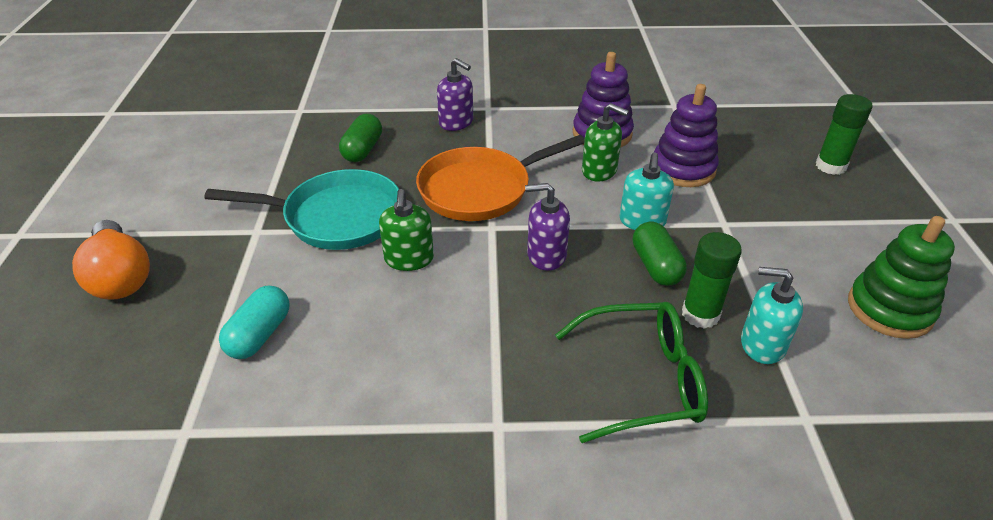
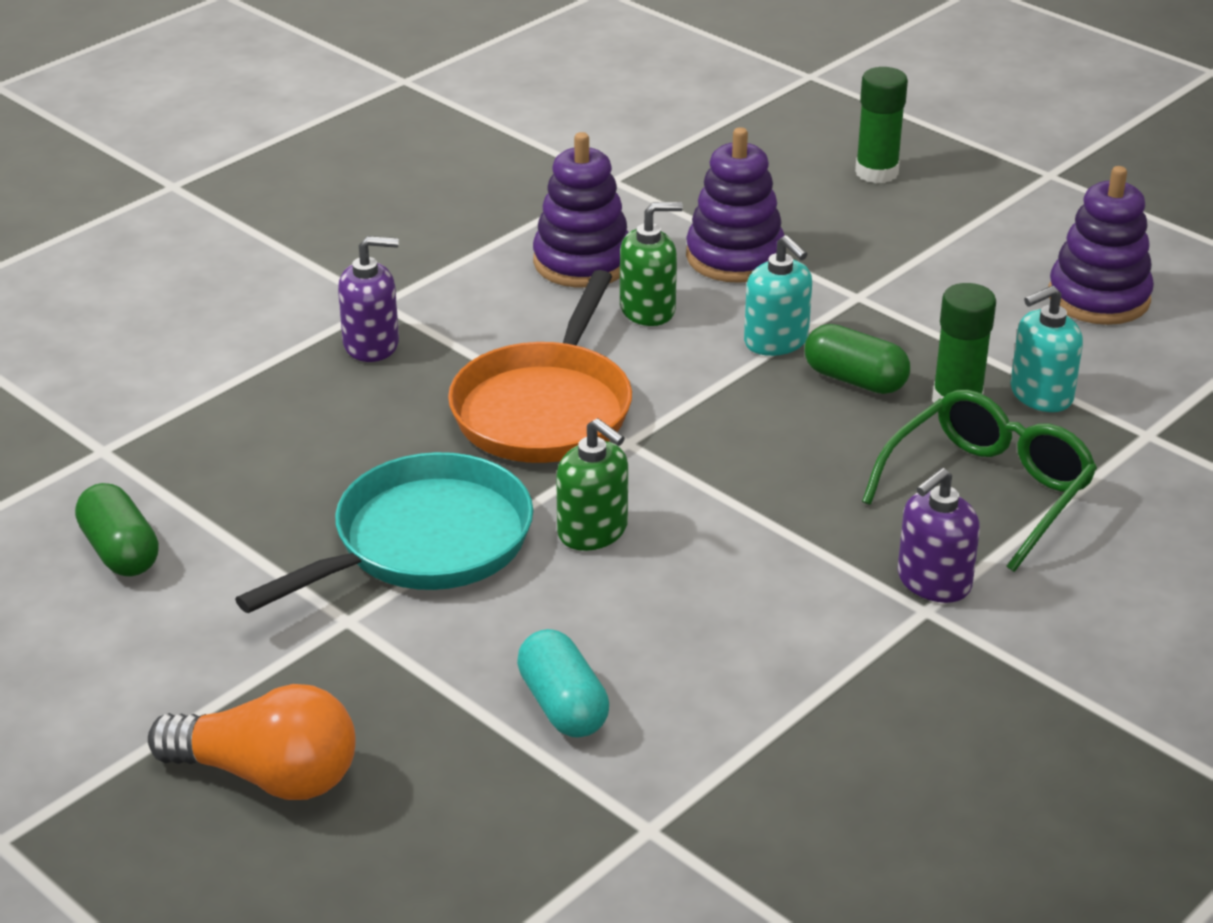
camera: 45 degrees left, 5 degrees down
green capsule [339,114,382,162] -> green capsule moved to [75,483,159,577]
purple soap dispenser [525,183,570,271] -> purple soap dispenser moved to [897,468,980,603]
green stacking toy [848,216,955,339] -> purple stacking toy [1048,166,1154,325]

